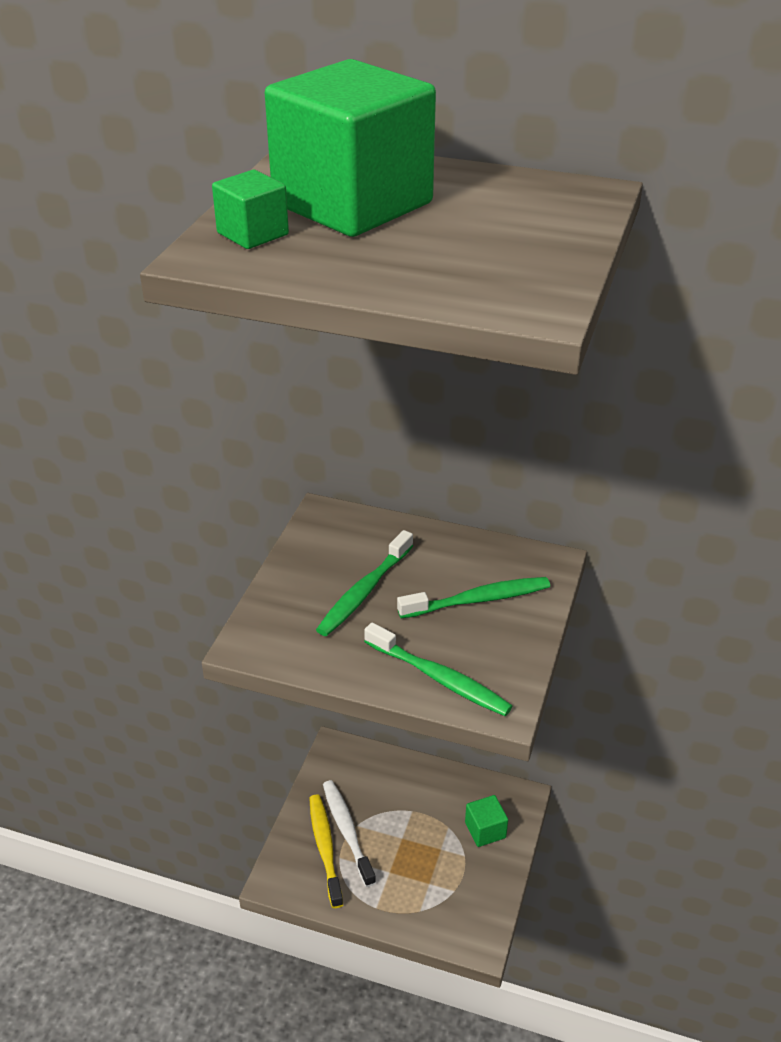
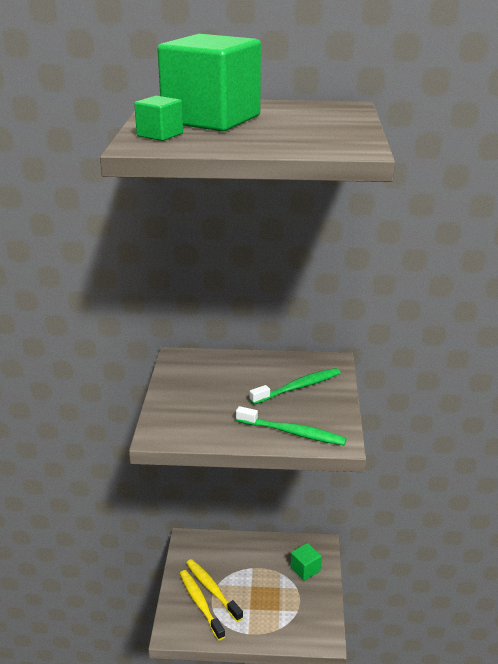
camera: 15 degrees left, 10 degrees down
green toothbrush [316,530,413,636] -> none
white toothbrush [323,780,376,887] -> yellow toothbrush [186,559,243,622]

